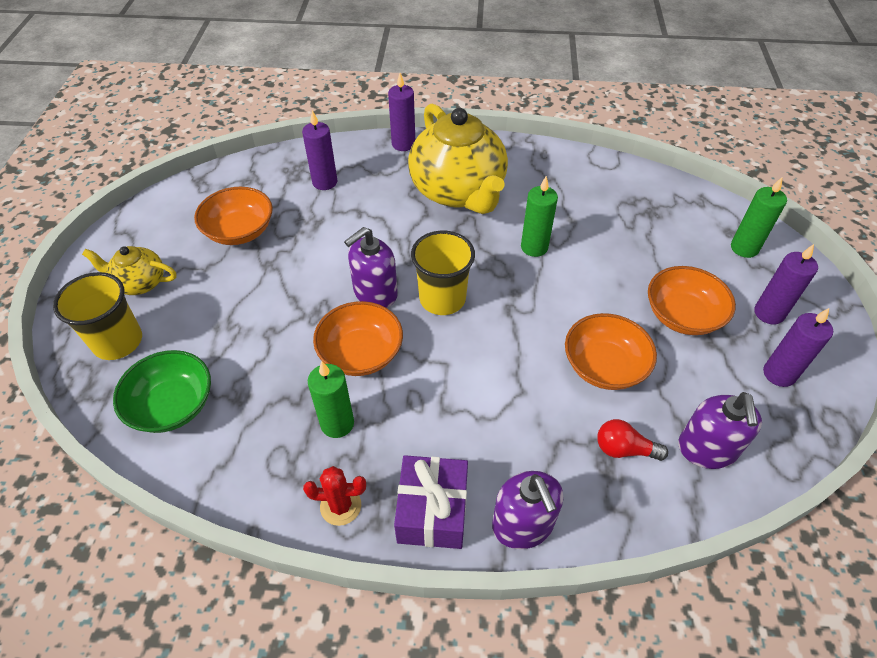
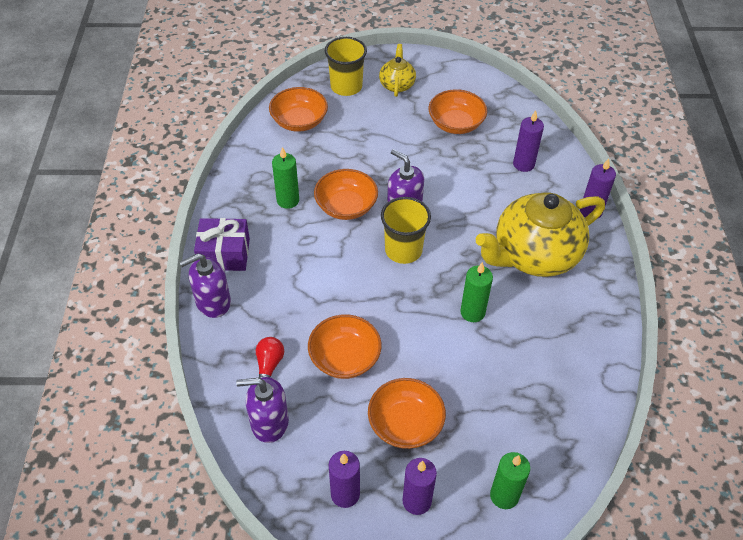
camera: 85 degrees right, 0 degrees up
green bowl [113,350,211,433] -> orange bowl [269,87,328,132]
red cactus [303,466,366,526] -> none

